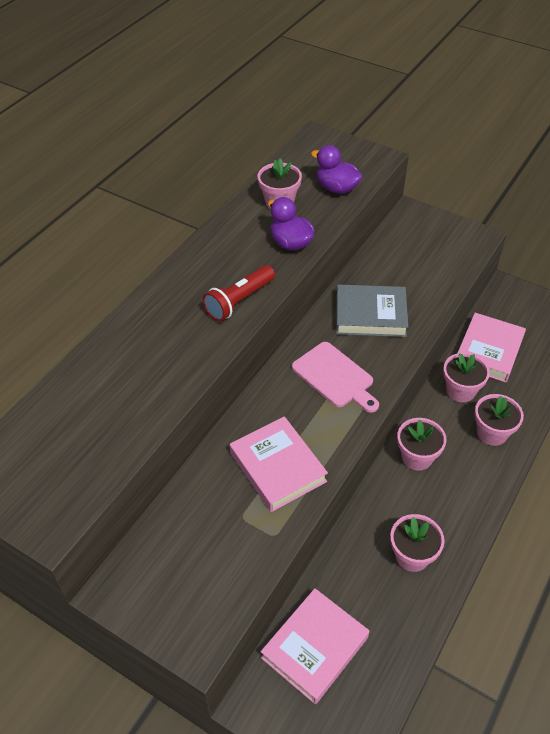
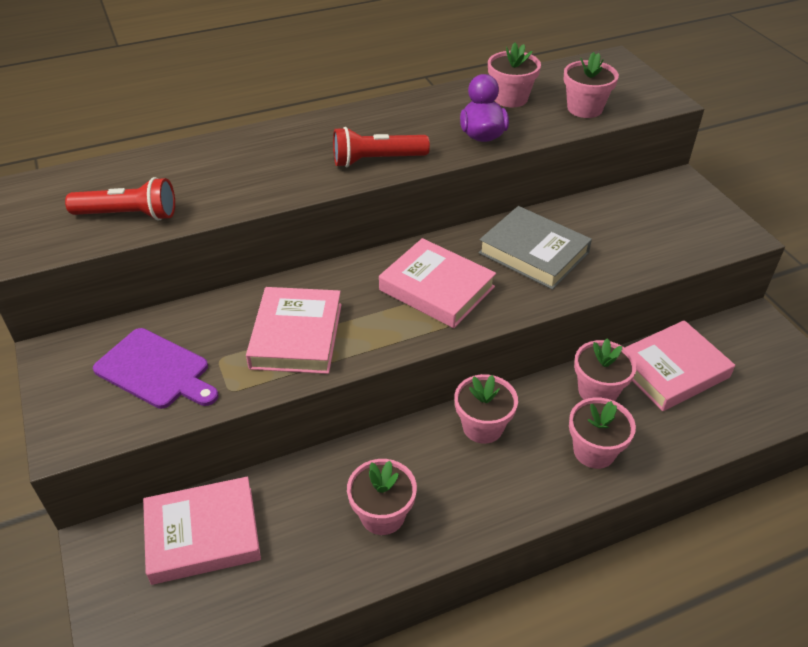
camera: 35 degrees right, 5 degrees down
pink cutting board [292,342,379,413] -> pink book [379,238,496,328]
purple duck [311,145,363,194] -> pink flower pot [564,52,619,118]
none -> red flashlight [65,177,175,221]
none -> purple cutting board [93,328,218,409]

